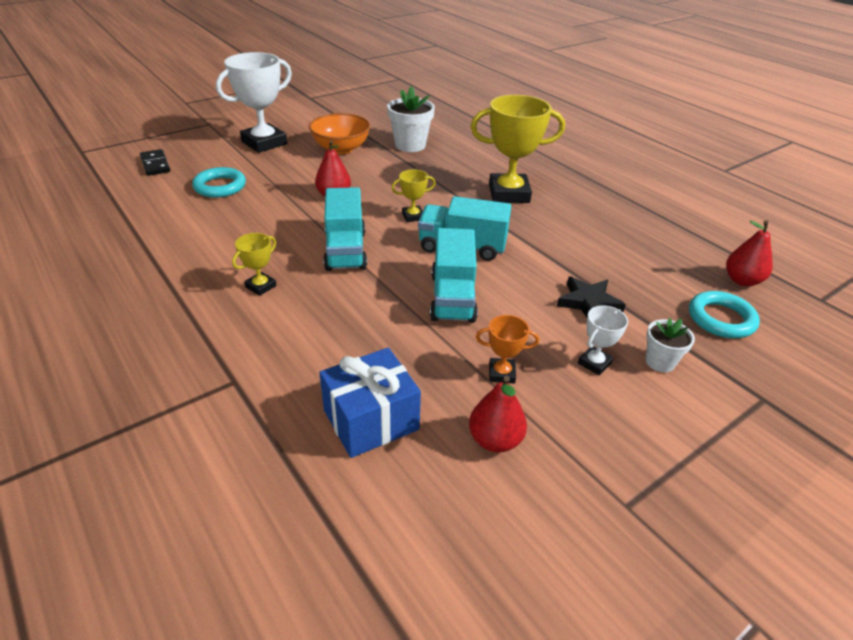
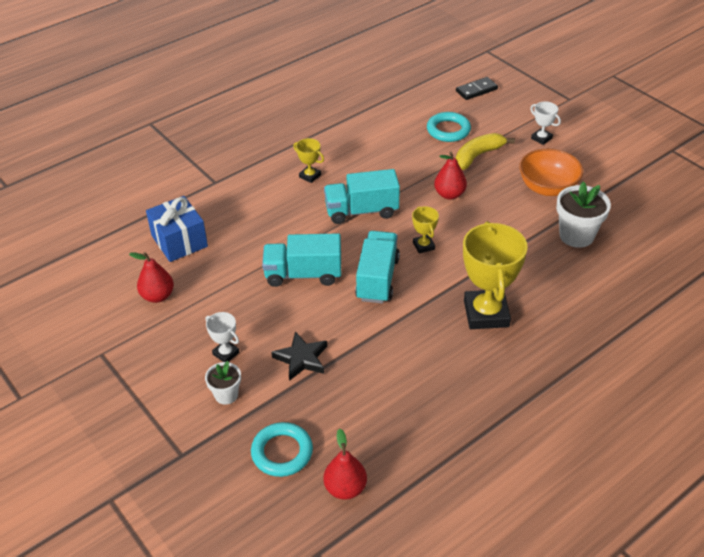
camera: 90 degrees right, 5 degrees up
white trophy [216,52,292,153] -> white trophy [530,102,561,145], size x0.47
orange trophy [476,315,539,384] -> none
none -> yellow banana [456,133,515,170]

